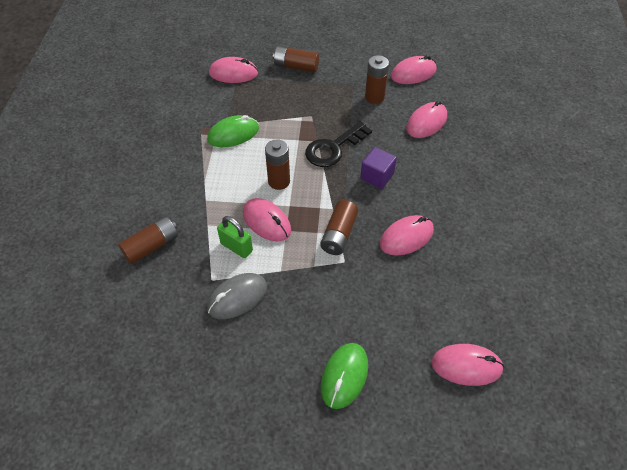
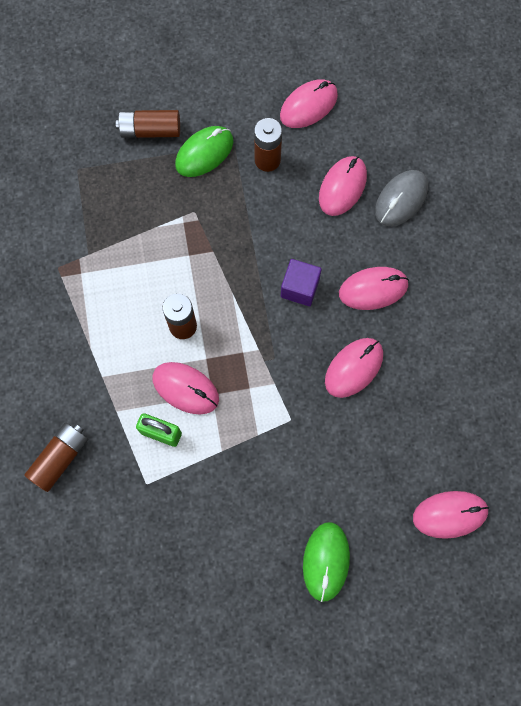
camera: 15 degrees left, 20 degrees up
green mouse [207,115,259,147] -> green mouse moved to [175,126,234,177]
grey mouse [207,273,267,319] -> grey mouse moved to [375,170,428,226]
pink mouse [209,57,258,83] -> pink mouse moved to [339,267,409,310]
black key [305,121,372,167] -> none
brown battery [320,200,358,255] -> none

